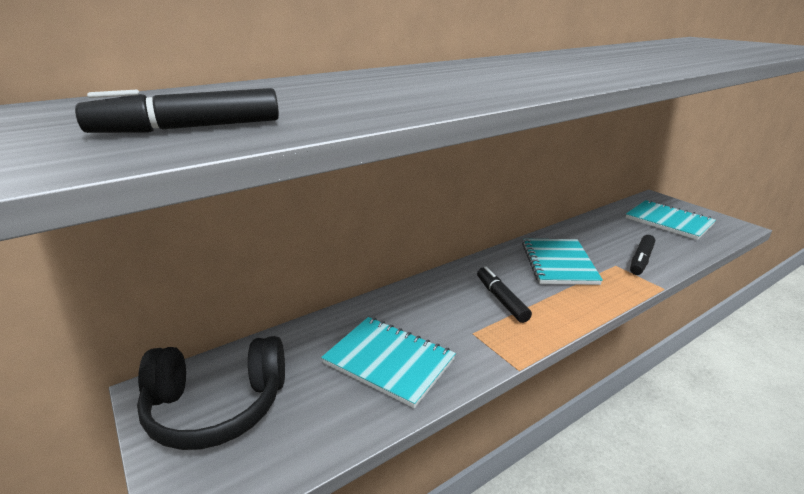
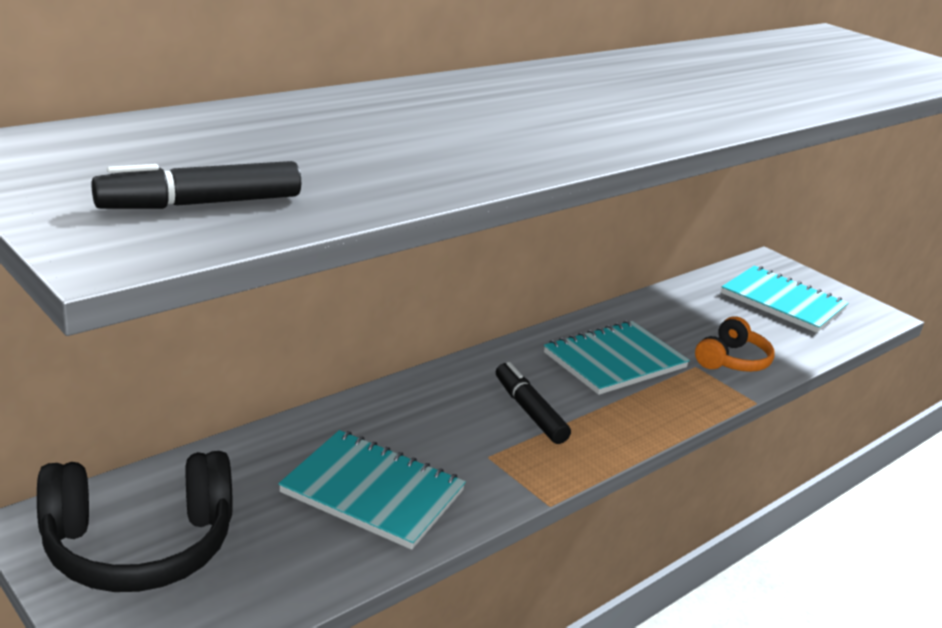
camera: 10 degrees left, 0 degrees up
turquoise notebook [522,239,603,285] -> turquoise notebook turned 60 degrees clockwise [544,320,690,395]
black marker [630,235,655,275] -> orange headphones [695,316,775,372]

